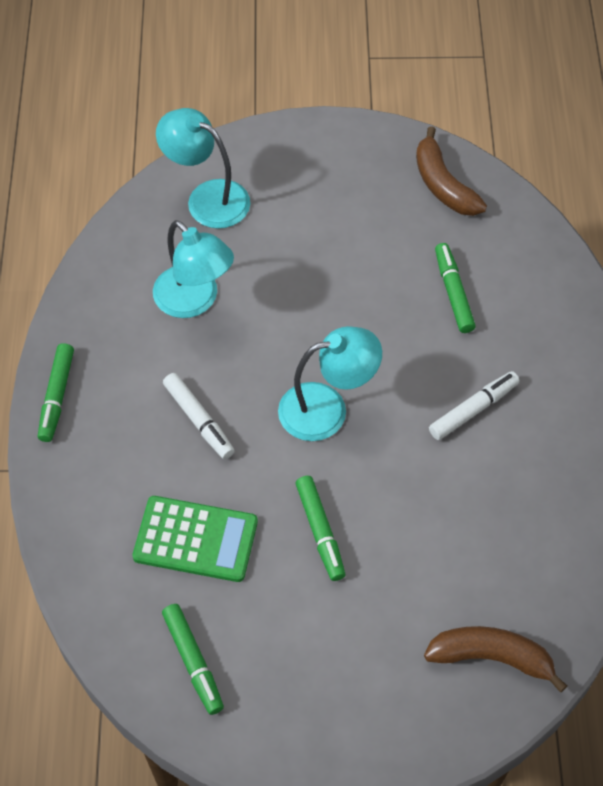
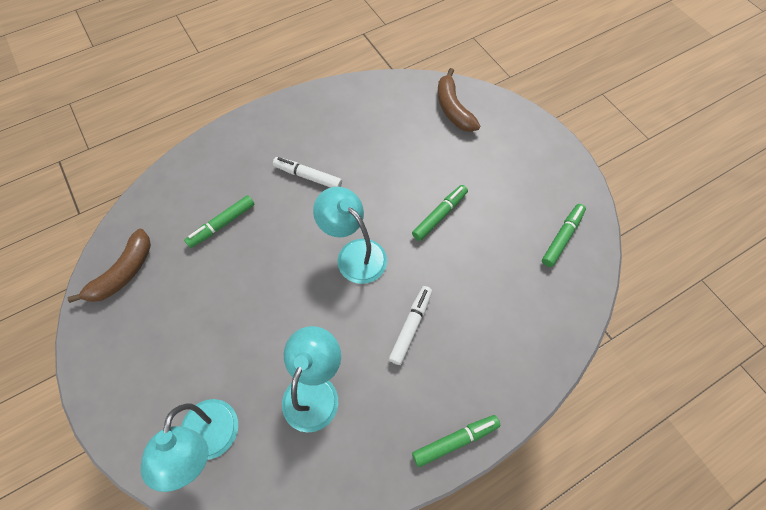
camera: 120 degrees left, 5 degrees up
green calculator [132,496,258,582] -> none

